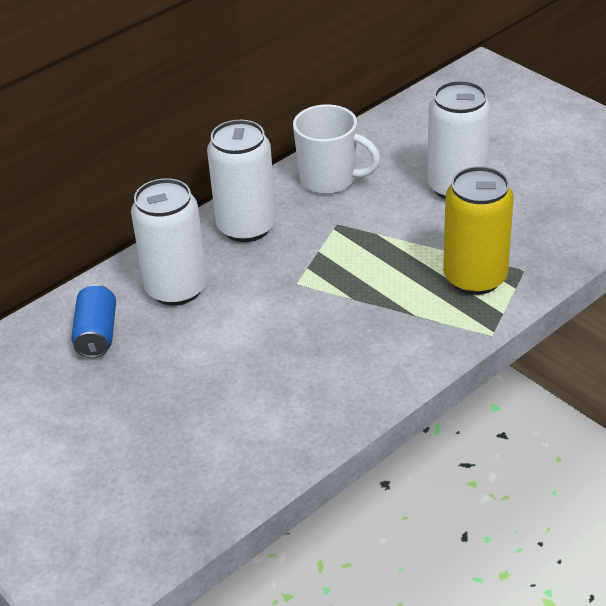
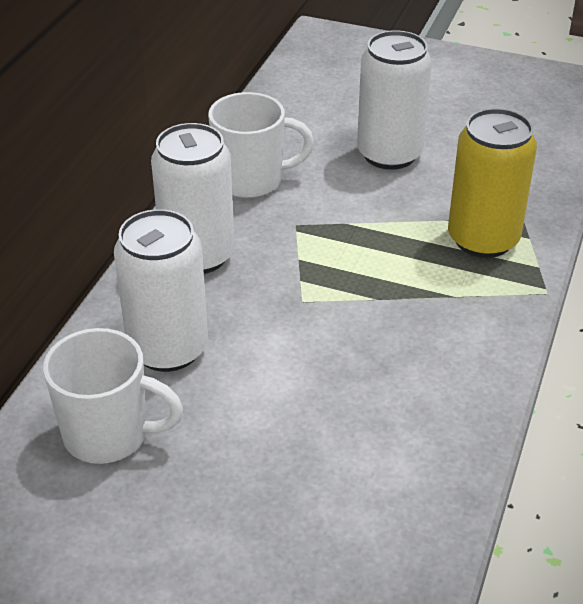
camera: 30 degrees left, 0 degrees up
blue can [71,284,116,358] -> white mug [43,328,183,464]

